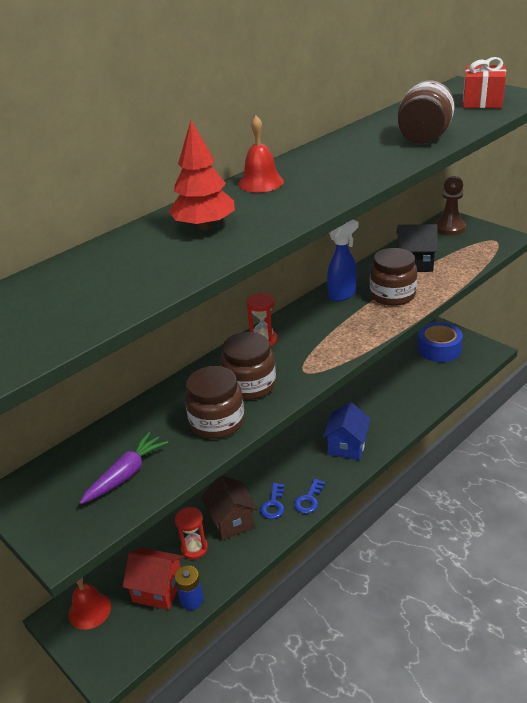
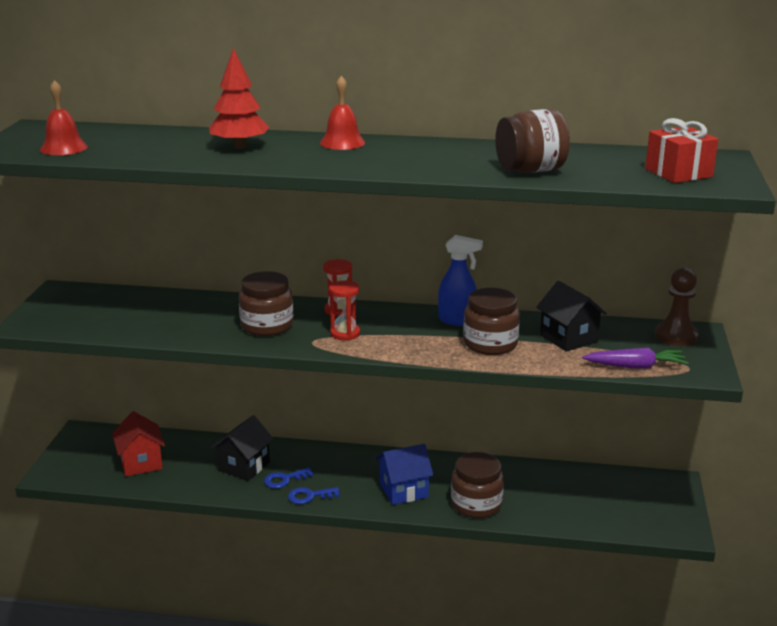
camera: 50 degrees right, 10 degrees down
red bell [68,578,111,630] -> red bell moved to [40,80,88,155]
purple carrot [79,432,168,504] -> purple carrot moved to [582,347,689,369]
red hourglass [175,507,208,560] -> red hourglass moved to [329,281,360,340]
blue battery [175,566,203,610] -> none
brown jar [185,366,244,439] -> brown jar moved to [451,452,504,518]
brown house [201,475,258,540] -> black house [211,415,274,481]
blue tape [418,322,463,362] -> none

